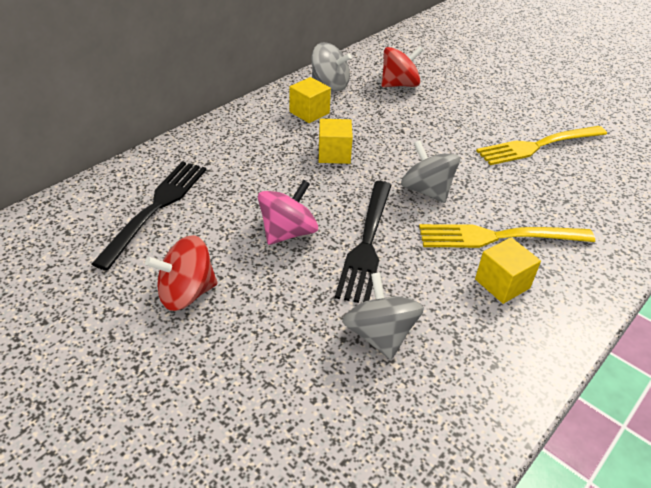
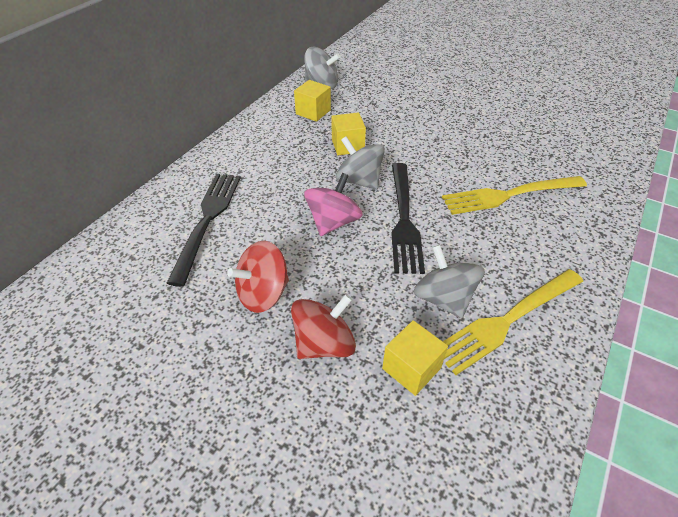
camera: 10 degrees left, 5 degrees up
red spinning top [382,46,423,87] -> red spinning top moved to [291,294,356,359]
grey spinning top [401,140,460,203] -> grey spinning top moved to [336,137,385,190]
yellow cube [475,237,541,304] -> yellow cube moved to [382,320,448,396]
yellow fork [476,126,607,165] -> yellow fork moved to [443,269,583,375]

